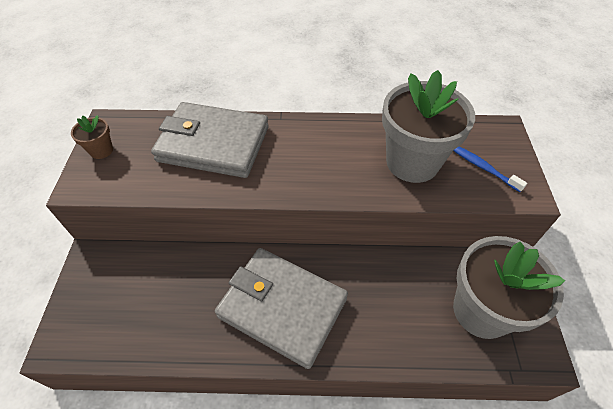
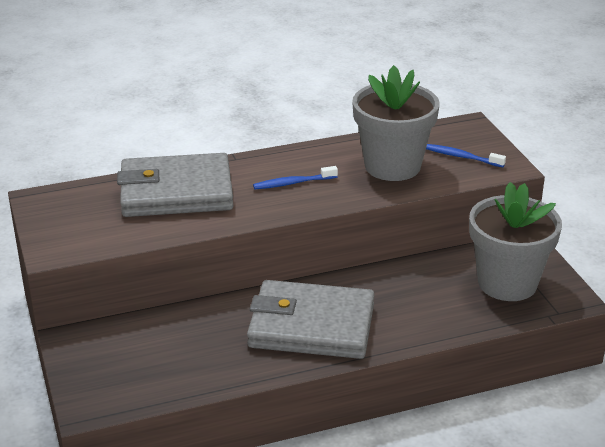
camera: 20 degrees left, 20 degrees down
brown flower pot [71,115,113,159] -> none
none -> blue toothbrush [253,166,338,189]

